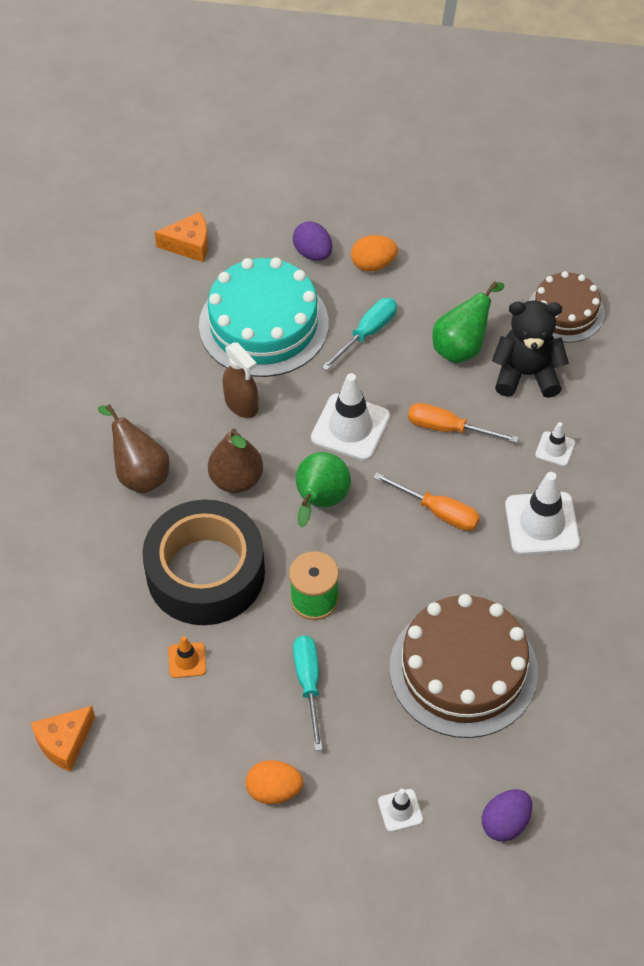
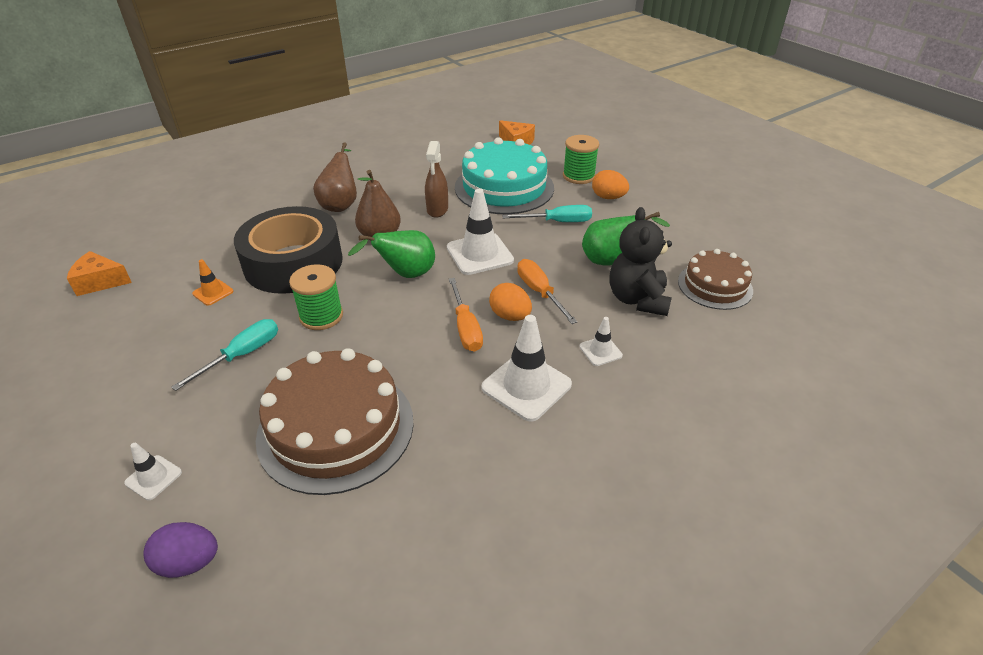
camera: 45 degrees right, 15 degrees down
orange egg [246,760,303,804] -> orange egg moved to [489,283,532,321]
purple egg [293,221,332,261] -> green spool [563,135,599,184]
black teddy bear [492,300,569,398] -> black teddy bear turned 135 degrees counterclockwise [610,207,672,316]

